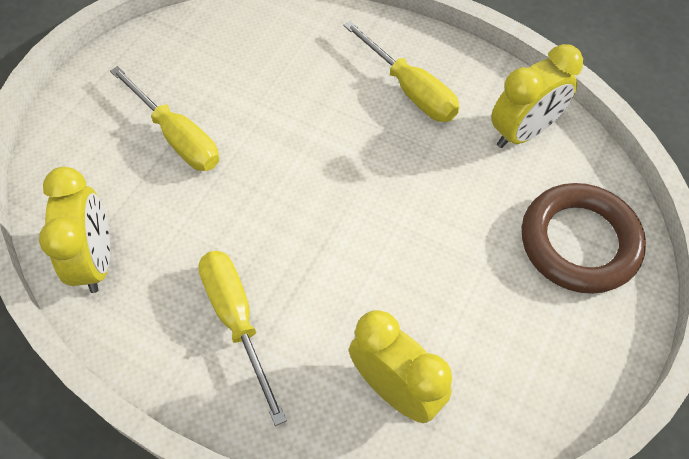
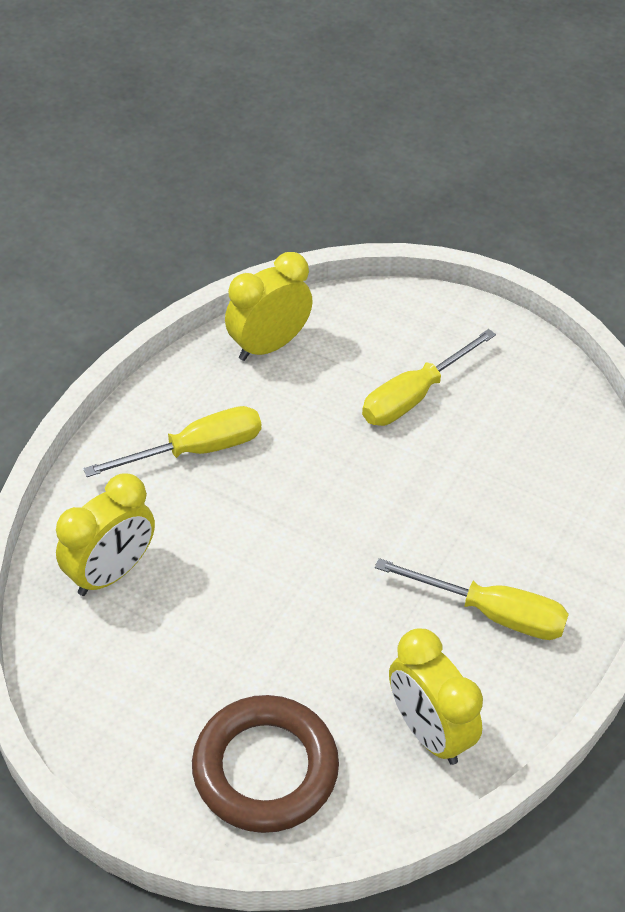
camera: 90 degrees right, 10 degrees down
yellow clock [39,167,110,293] -> yellow clock turned 150 degrees clockwise [225,252,313,361]
yellow screwdriver [344,21,459,122] -> yellow screwdriver turned 120 degrees counterclockwise [375,558,569,640]

